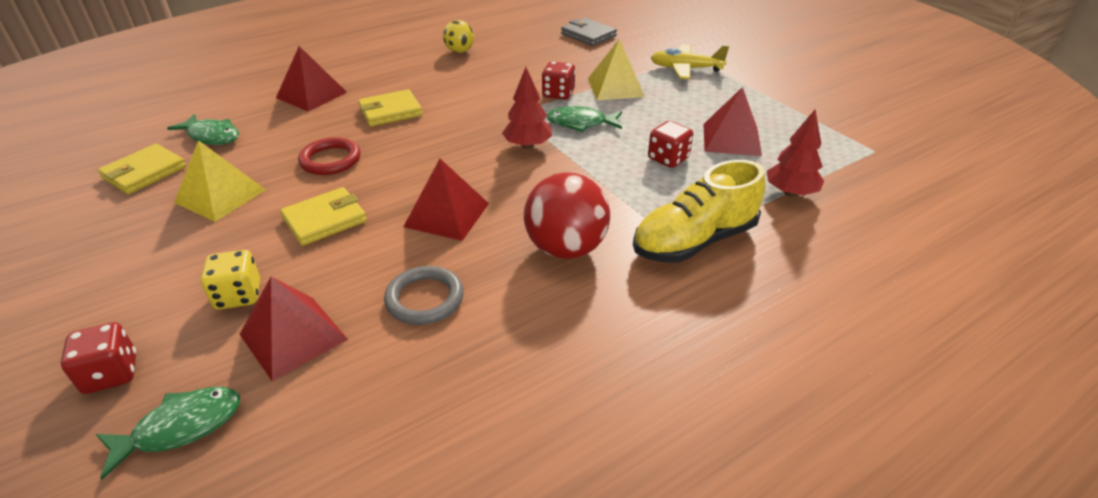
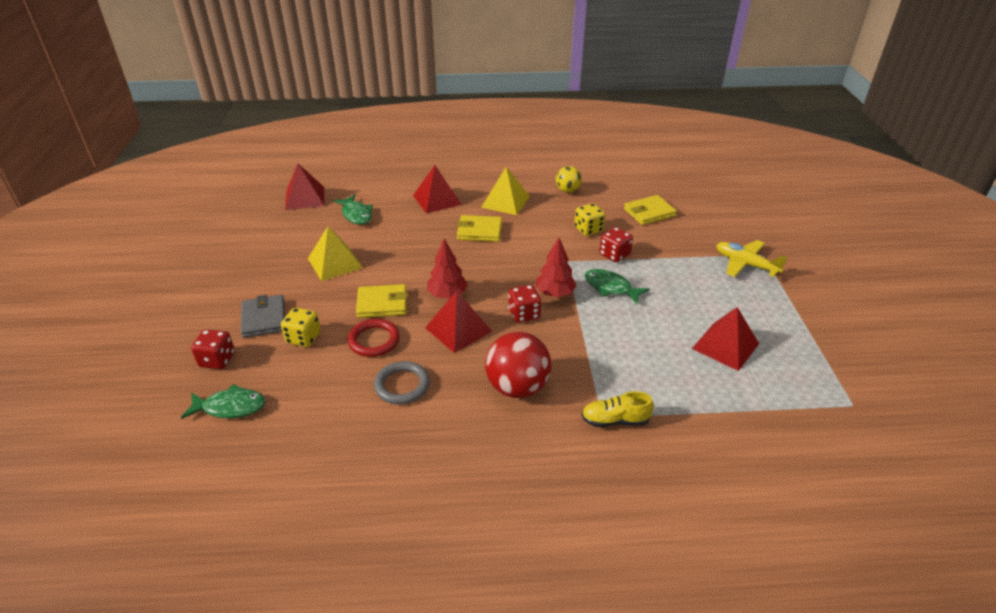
camera: 30 degrees right, 0 degrees up
yellow wallet [98,144,186,194] -> yellow wallet moved to [624,195,677,225]
red pyramid [239,277,348,381] -> red pyramid moved to [285,163,324,210]
red ring [298,137,361,175] -> red ring moved to [348,319,400,357]
grey wallet [561,18,617,46] -> grey wallet moved to [241,295,285,338]
yellow pyramid [588,39,645,100] -> yellow pyramid moved to [481,167,530,215]
yellow shoe [633,160,766,263] -> yellow shoe [582,391,654,427], size x0.57
red dice [648,121,693,168] -> red dice moved to [508,285,541,323]
red tree [766,110,824,197] -> red tree moved to [427,238,468,298]
none -> yellow dice [574,203,605,236]

